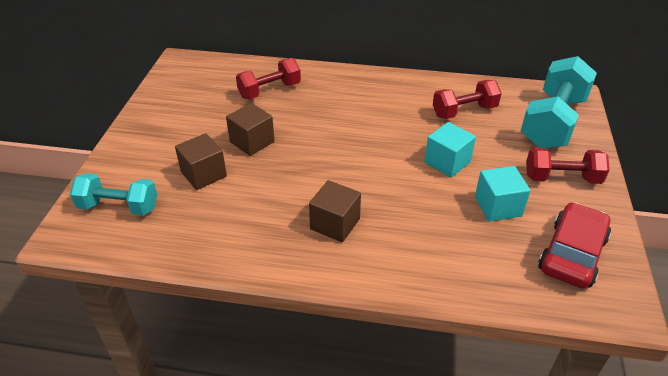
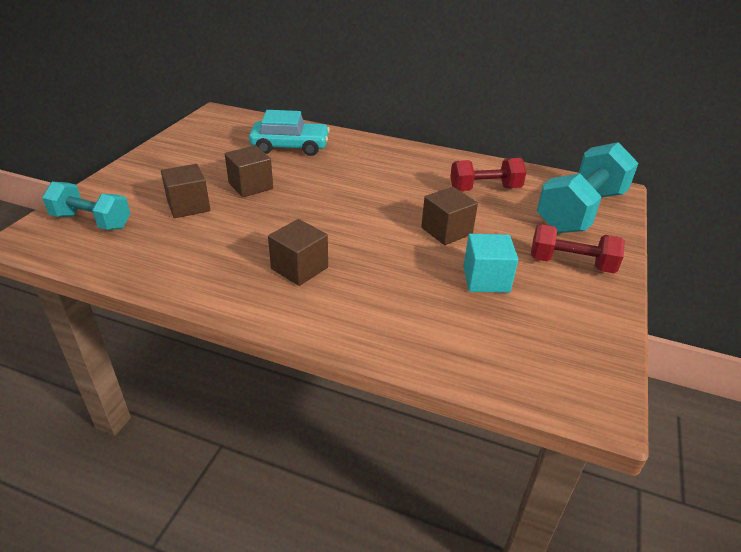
camera: 10 degrees right, 5 degrees down
red dumbbell [236,58,301,99] -> turquoise car [249,110,330,156]
turquoise cube [424,122,476,178] -> brown cube [421,187,478,245]
red car [538,202,611,289] -> none

